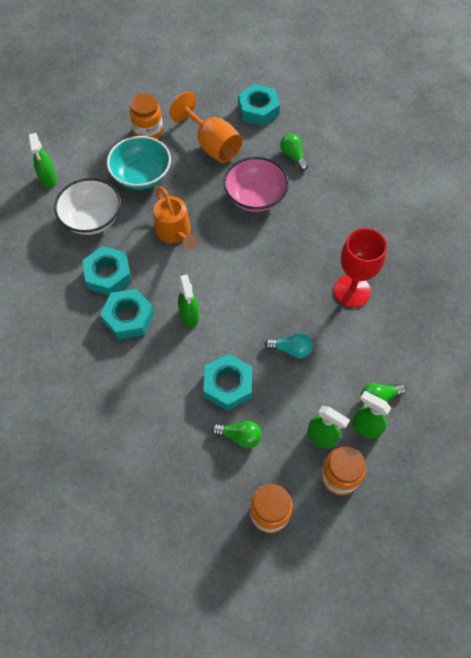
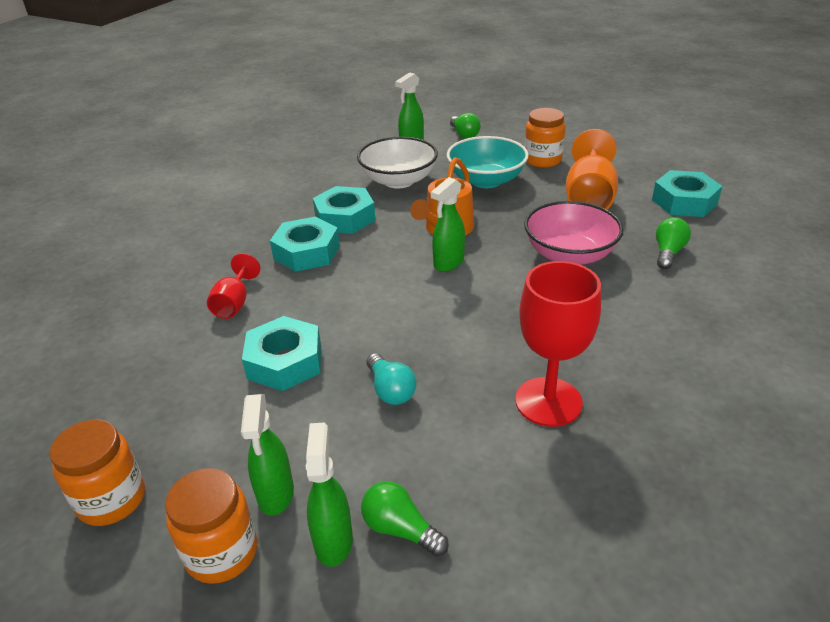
camera: 55 degrees right, 25 degrees down
green spray bottle [178,275,199,327] -> green spray bottle moved to [431,177,465,272]
green light bulb [212,421,262,448] -> green light bulb moved to [450,113,481,139]
none -> red goblet [207,253,260,319]

